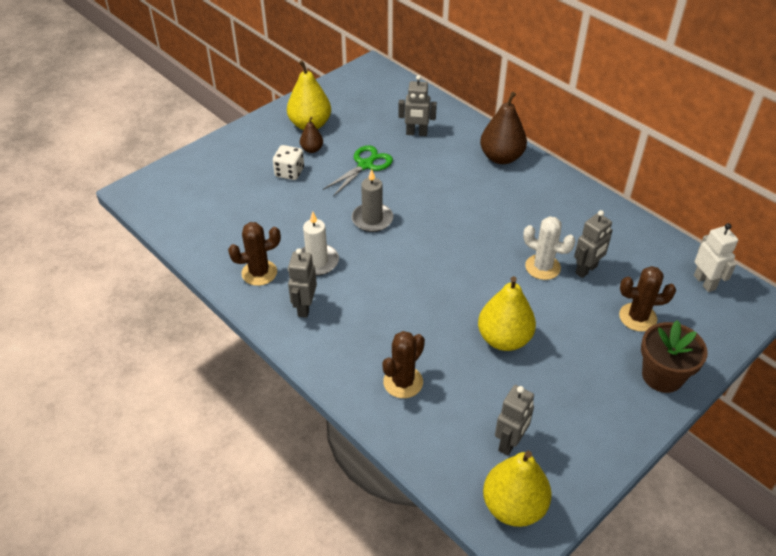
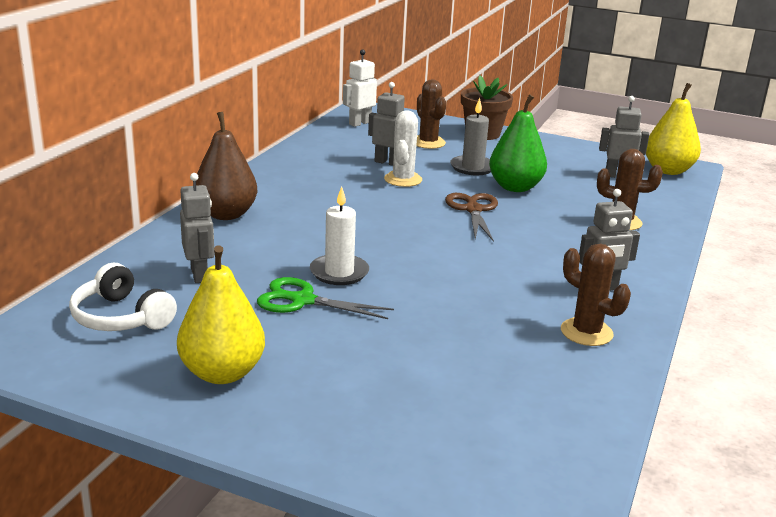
camera: 115 degrees left, 20 degrees down
white dice [273,145,304,180] -> none
brown pear [300,117,323,153] -> none
white candle [301,212,339,276] -> white candle moved to [310,186,369,285]
grey candle [352,169,393,232] -> grey candle moved to [450,98,491,175]
yellow pear [478,276,536,351] -> green pear [489,94,547,192]
none -> white headphones [69,263,177,331]
none -> brown scissors [445,193,498,242]

